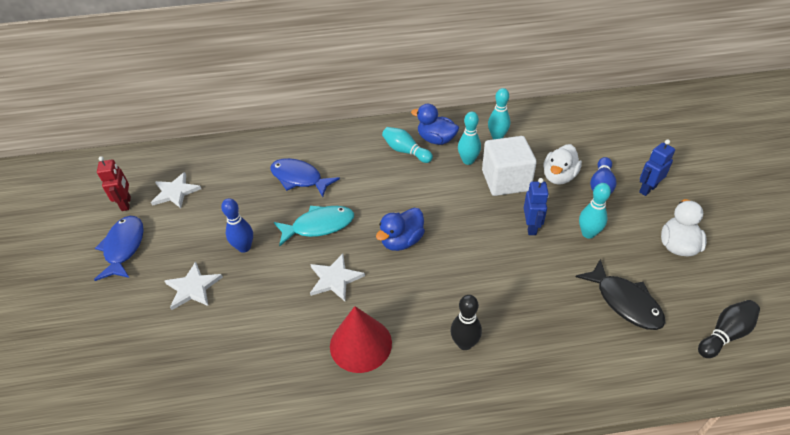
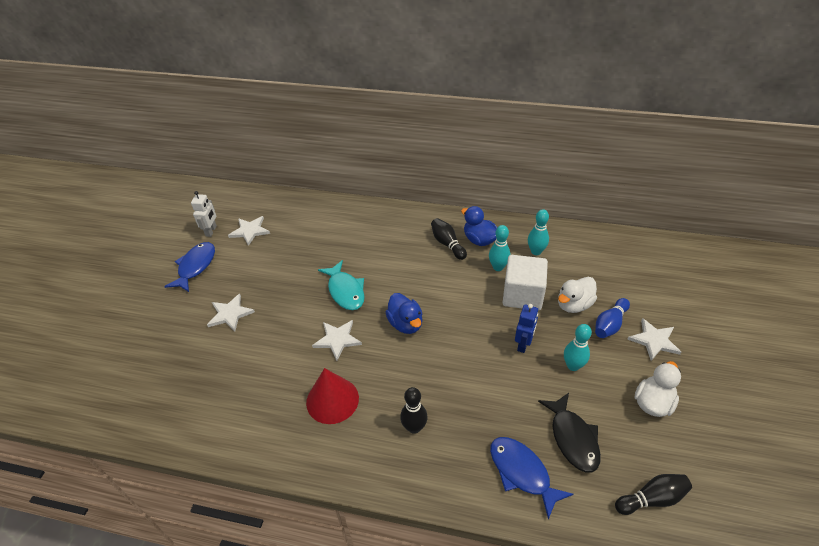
camera: 20 degrees right, 0 degrees up
red robot [97,156,131,211] -> white robot [191,191,217,237]
blue bowling pin [221,198,253,253] -> none
blue fish [270,158,340,197] -> blue fish moved to [490,437,574,520]
turquoise fish [274,206,354,246] -> turquoise fish turned 60 degrees clockwise [318,260,365,310]
blue duck [376,208,425,251] -> blue duck turned 90 degrees counterclockwise [385,293,422,334]
turquoise bowling pin [382,127,433,163] -> black bowling pin [431,218,467,260]
blue robot [639,139,675,196] -> white star [627,318,681,361]

